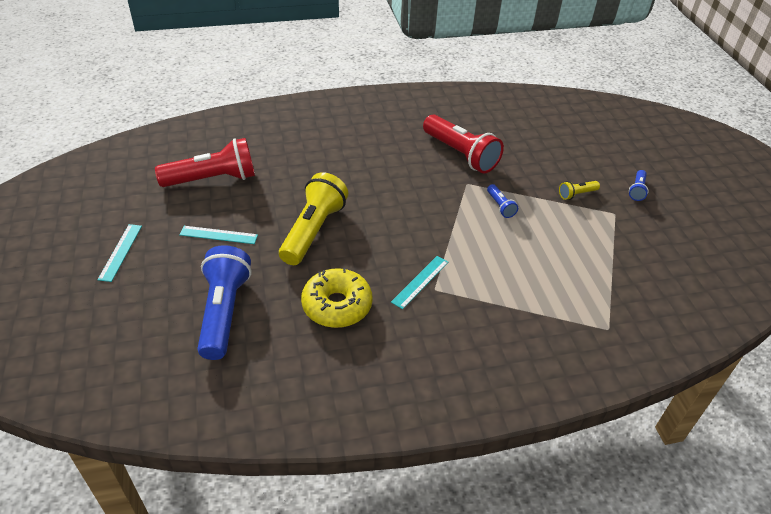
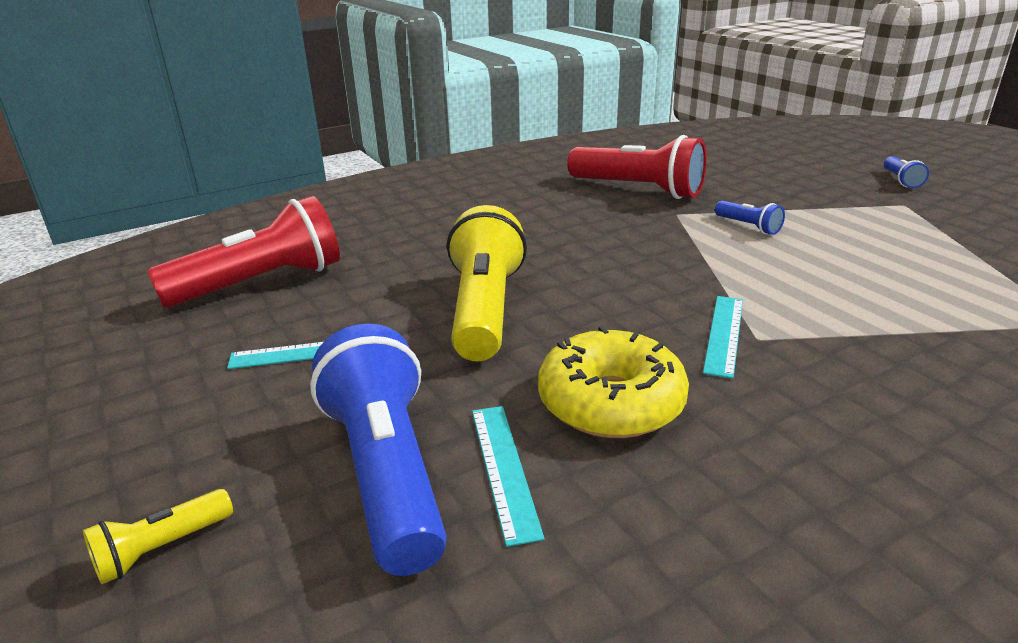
camera: 15 degrees left, 15 degrees down
turquoise ruler [97,224,142,282] -> turquoise ruler moved to [472,406,545,547]
yellow flashlight [559,181,600,200] -> yellow flashlight moved to [83,489,233,584]

